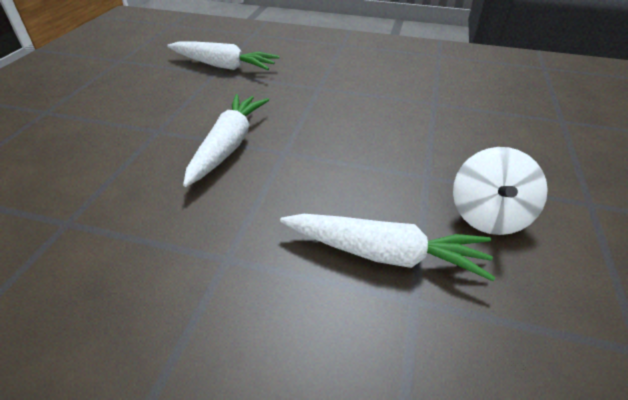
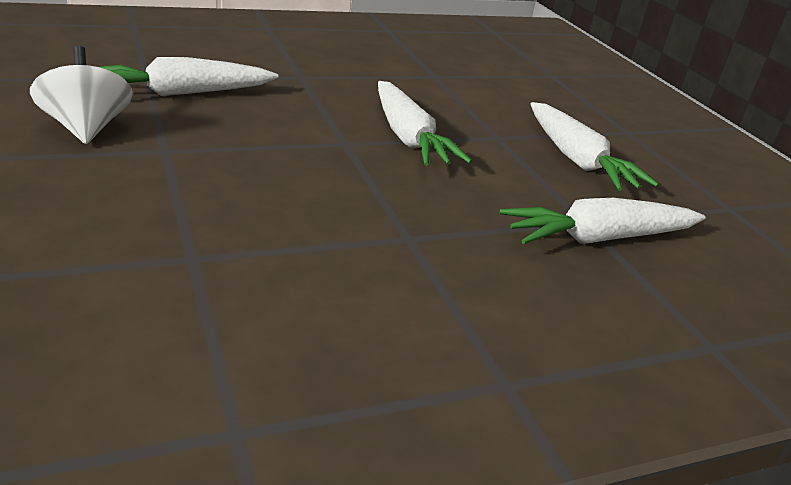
camera: 140 degrees right, 10 degrees down
none -> white carrot [530,102,659,191]

